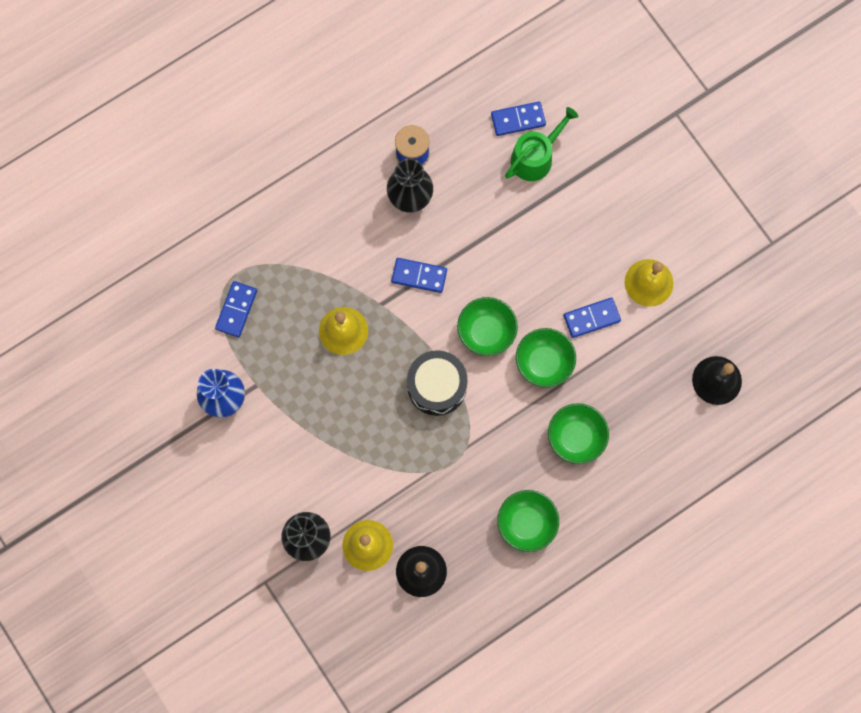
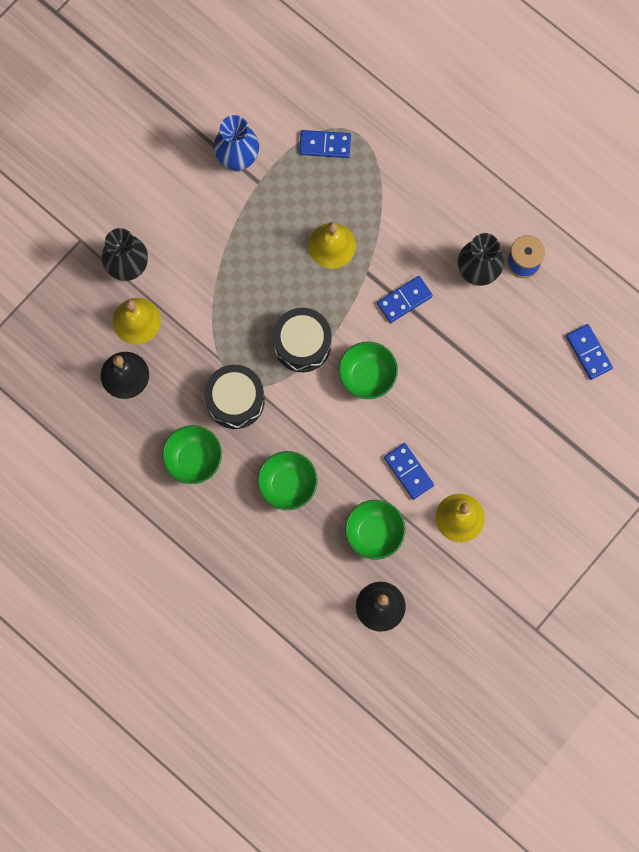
camera: 75 degrees right, 0 degrees up
blue domino [391,258,447,293] -> blue domino turned 60 degrees clockwise [377,276,433,323]
green watering can [505,107,578,181] -> none
green bowl [516,328,576,388] -> green bowl moved to [345,500,405,560]
none -> black drum [204,365,265,429]

